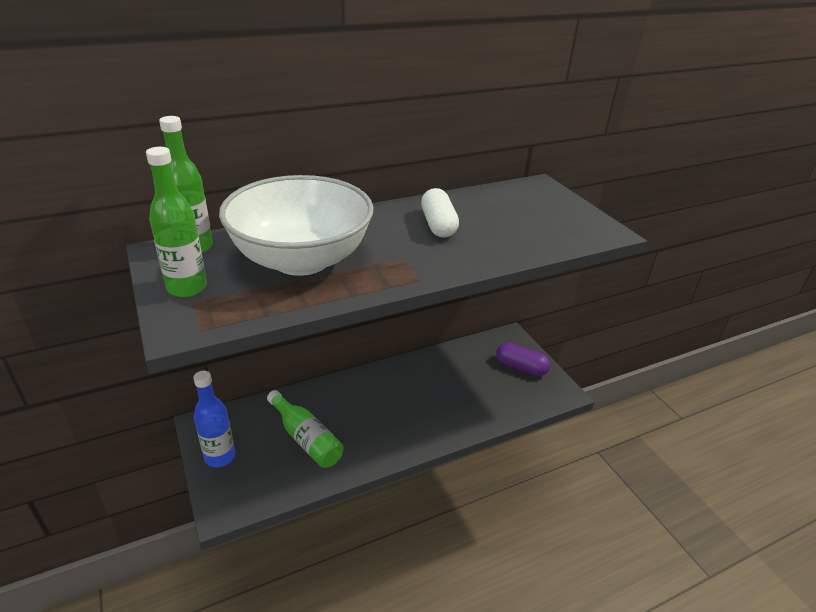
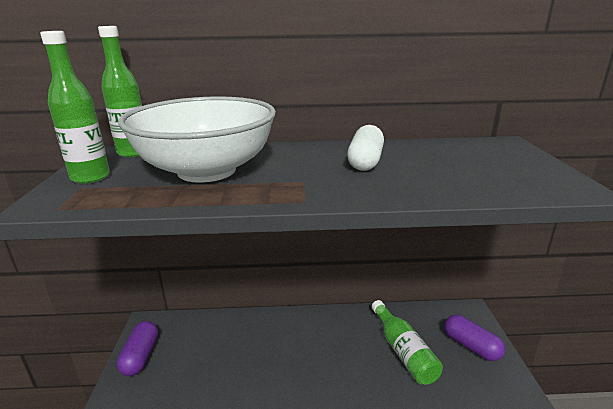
camera: 25 degrees right, 10 degrees down
blue bottle [193,371,235,467] -> purple capsule [117,321,158,376]
green bottle [267,390,344,468] -> green bottle moved to [372,300,443,385]

